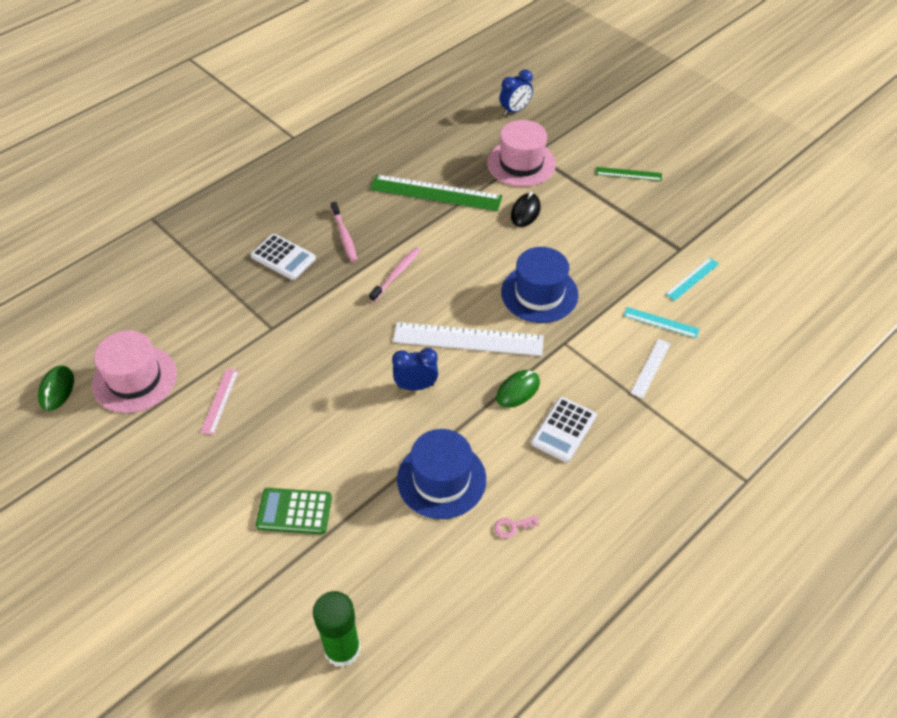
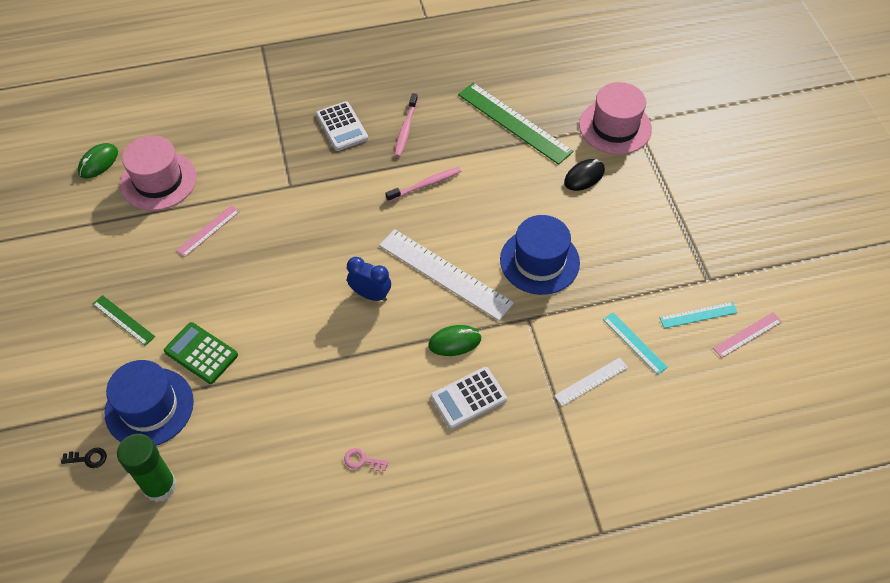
camera: 30 degrees right, 5 degrees up
blue hat [397,429,486,519] -> blue hat moved to [105,360,194,446]
blue clock [499,69,533,115] -> none
green ruler [596,167,662,181] -> green ruler moved to [93,295,155,346]
none -> black key [61,448,107,468]
none -> pink ruler [713,312,782,358]

